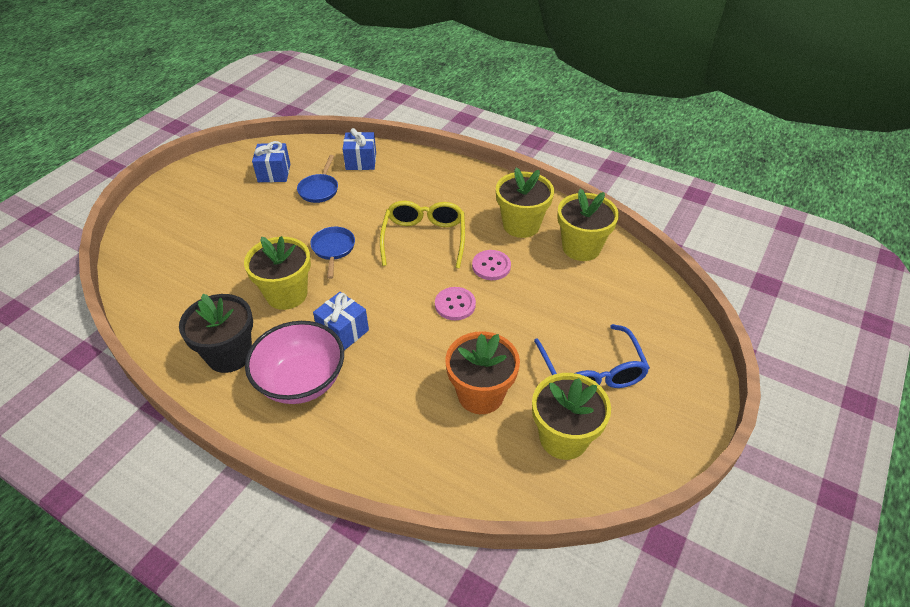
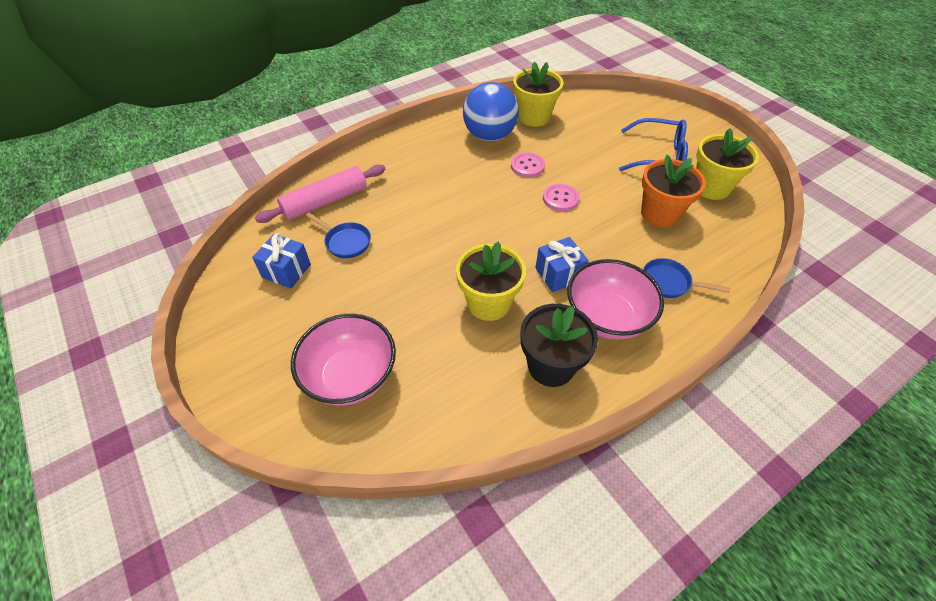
camera: 65 degrees left, 5 degrees up
blue pan [310,227,355,279] -> blue pan moved to [643,258,730,298]
blue gift [343,128,376,170] -> pink rolling pin [255,165,385,223]
yellow glasses [380,201,465,268] -> none
yellow flower pot [496,167,554,238] -> blue ball [463,82,519,142]
none -> pink bowl [291,314,396,406]

